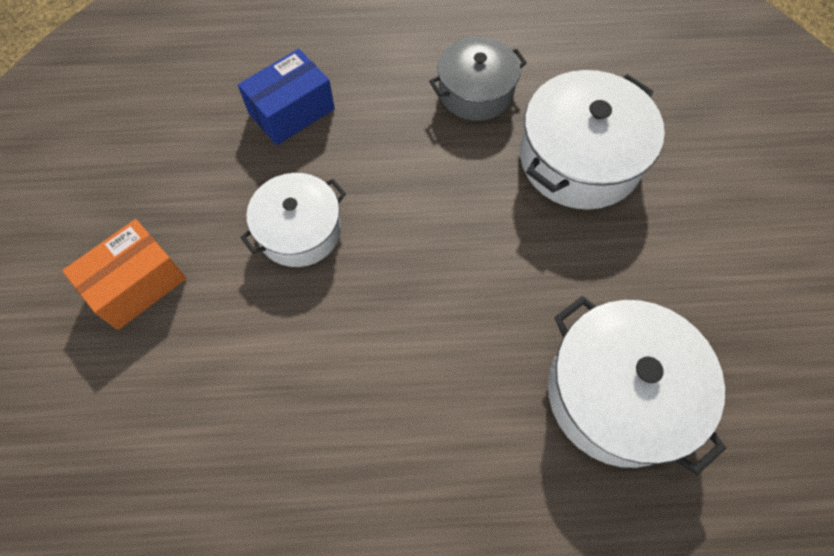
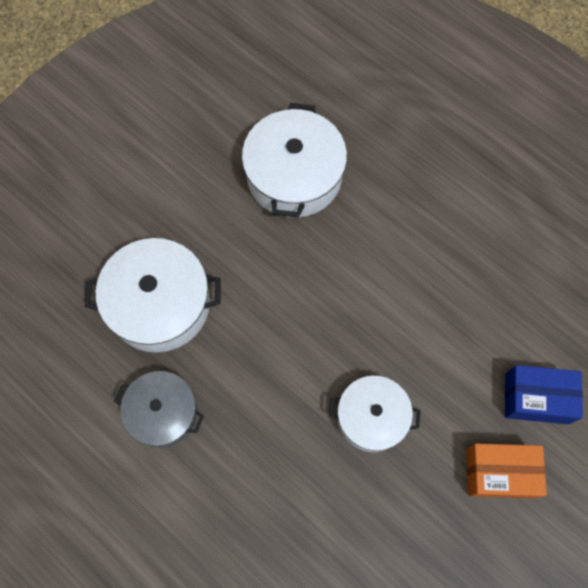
camera: 135 degrees left, 5 degrees up
blue box [238,49,335,145] -> blue box moved to [505,365,583,424]

